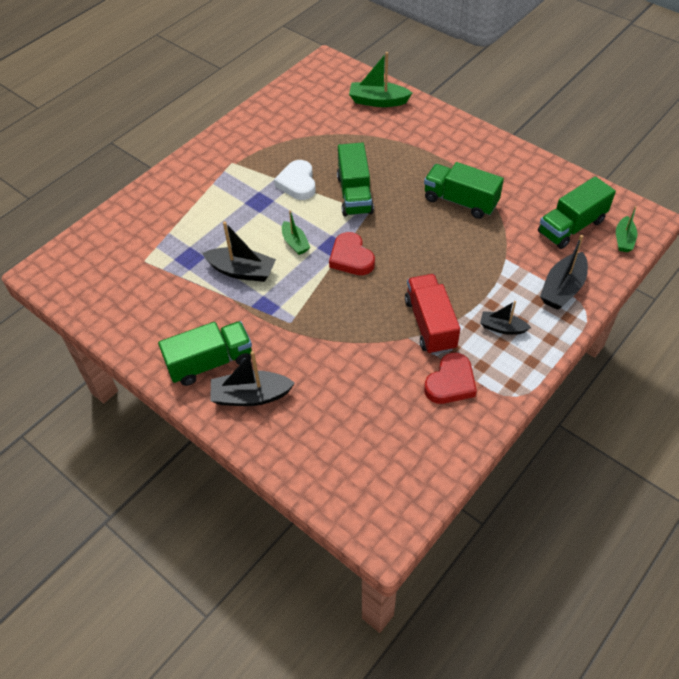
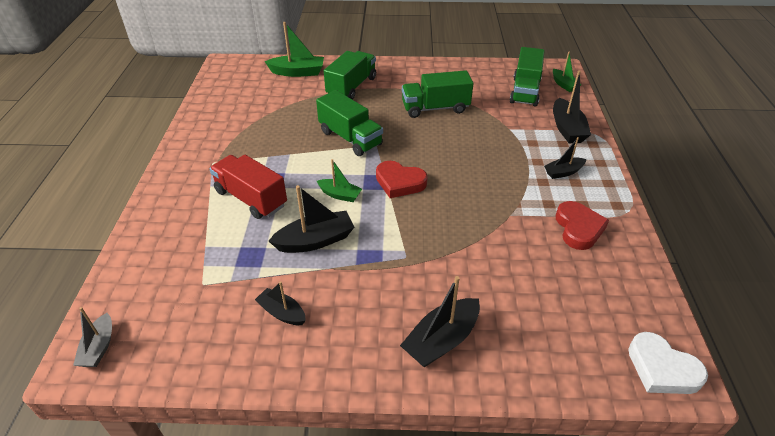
camera: 40 degrees left, 10 degrees down
green truck [158,321,252,386] -> green truck moved to [324,51,376,100]
white heart [274,160,316,200] -> white heart moved to [628,332,708,394]
green boat [349,52,412,107] -> green boat turned 150 degrees counterclockwise [264,22,324,77]
red truck [405,274,460,355] -> red truck moved to [209,155,287,219]
none -> grey boat [73,307,112,367]
none -> black boat [255,281,306,325]

